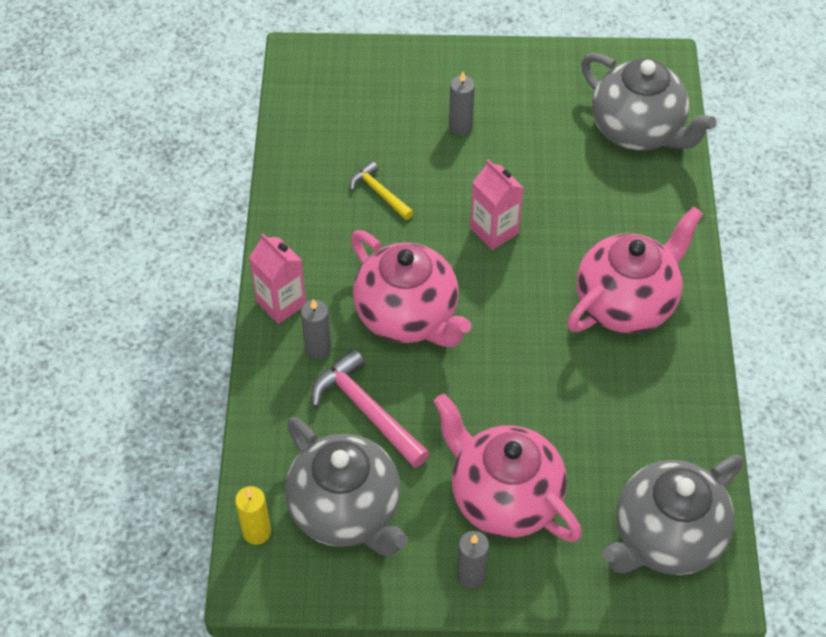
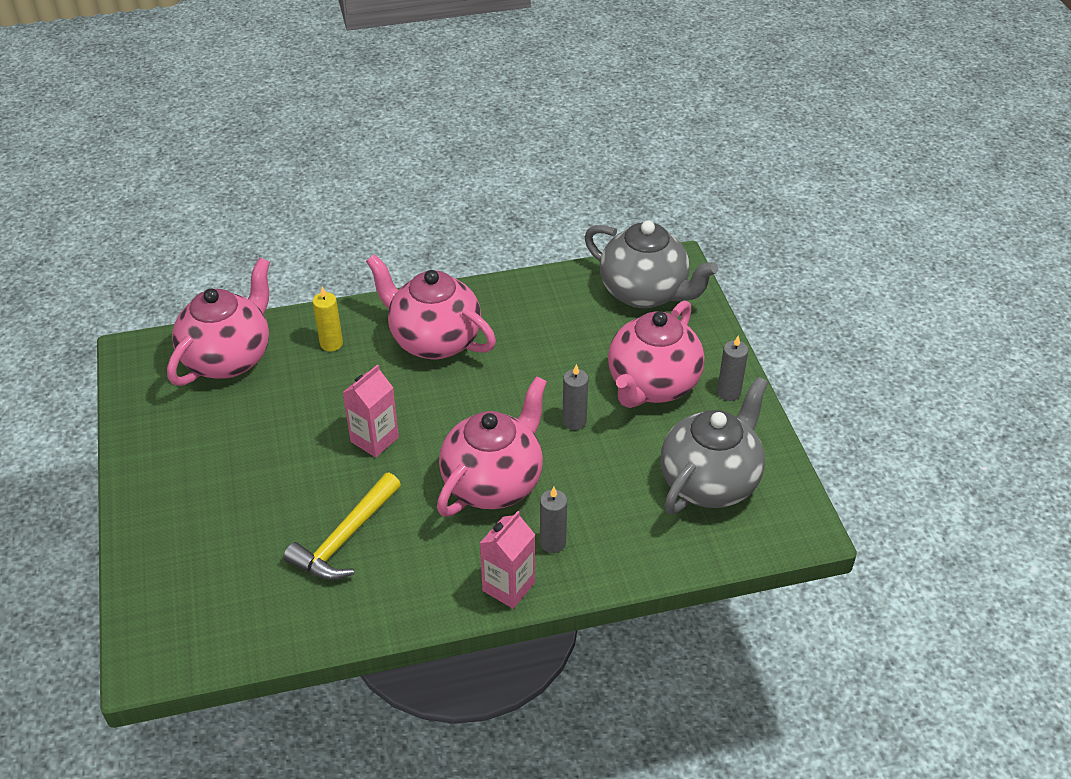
camera: 105 degrees left, 10 degrees down
yellow candle [235,486,271,545] -> yellow candle moved to [313,287,343,352]
pink hammer [312,349,430,468] -> none
yellow hammer [350,161,413,220] -> yellow hammer [284,473,401,580], size x1.67
grey candle [449,72,475,135] -> grey candle moved to [562,364,588,430]
grey teapot [581,53,717,150] -> pink teapot [167,258,270,386]

